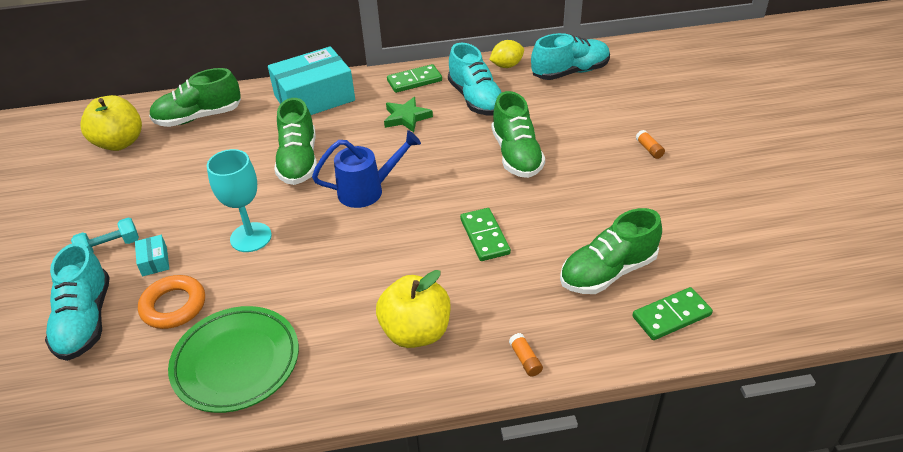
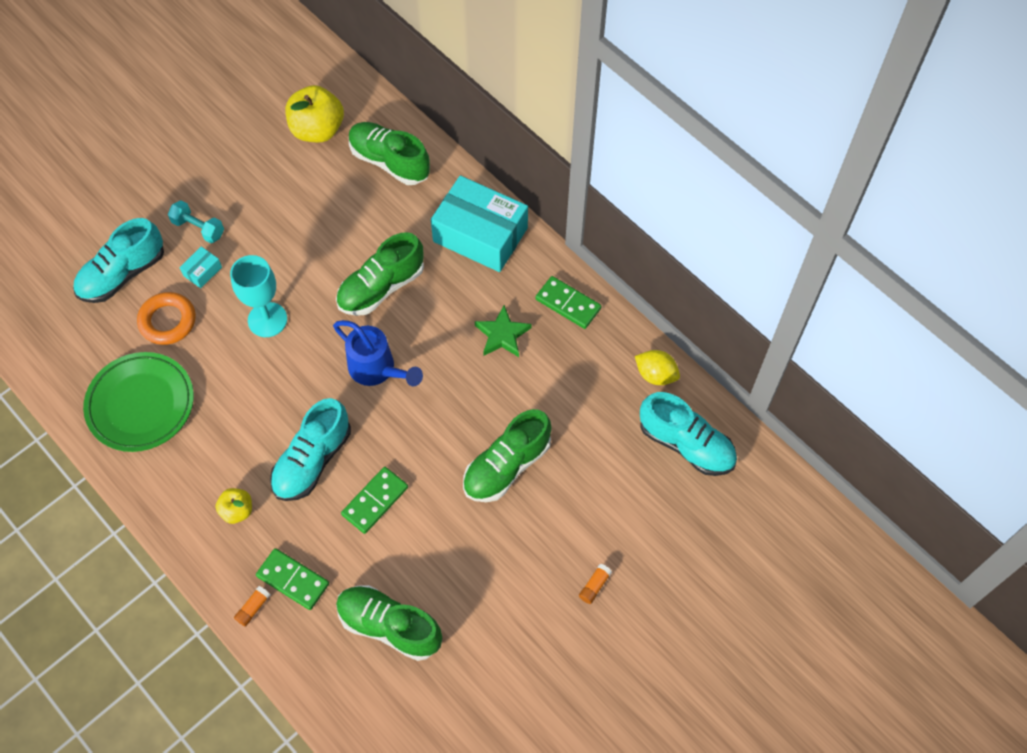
camera: 55 degrees right, 20 degrees up
yellow apple [376,270,450,348] -> yellow apple [215,488,252,524], size x0.54
turquoise shoe [448,43,502,116] -> turquoise shoe moved to [270,398,351,501]
green domino [632,287,713,340] -> green domino moved to [256,548,329,610]

